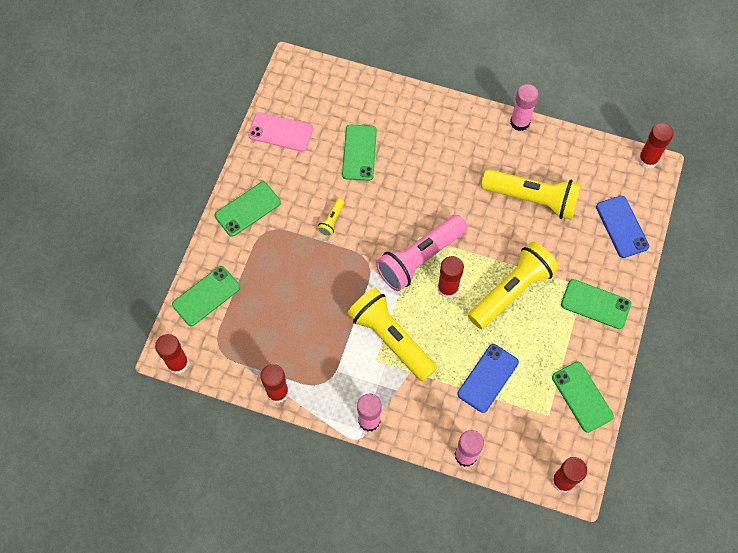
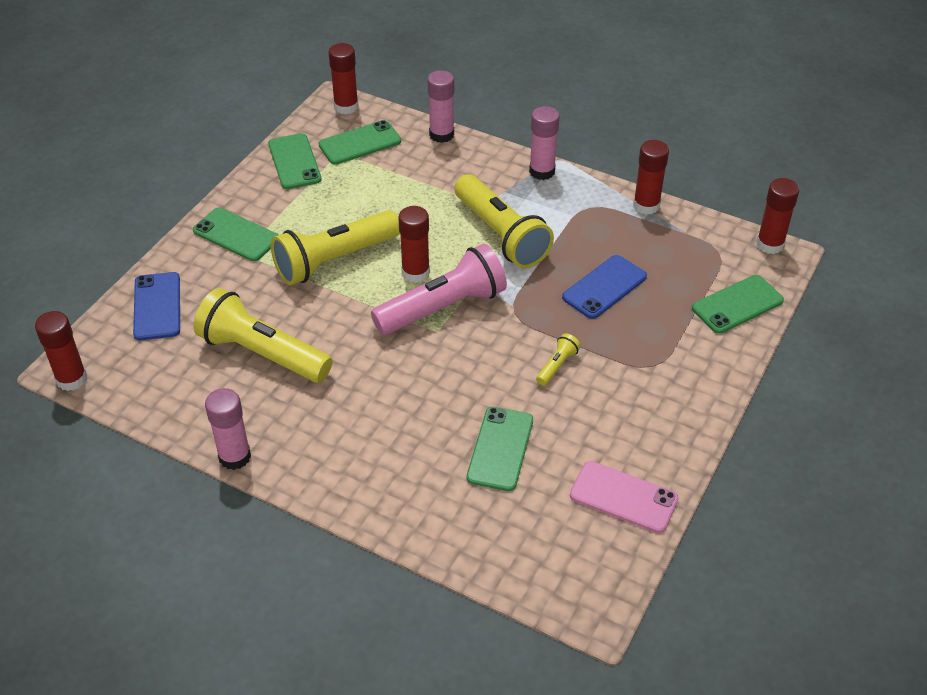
camera: 170 degrees left, 20 degrees down
green phone [215,182,281,237] -> green phone moved to [319,120,401,165]
blue phone [457,344,519,413] -> blue phone moved to [562,255,647,319]

